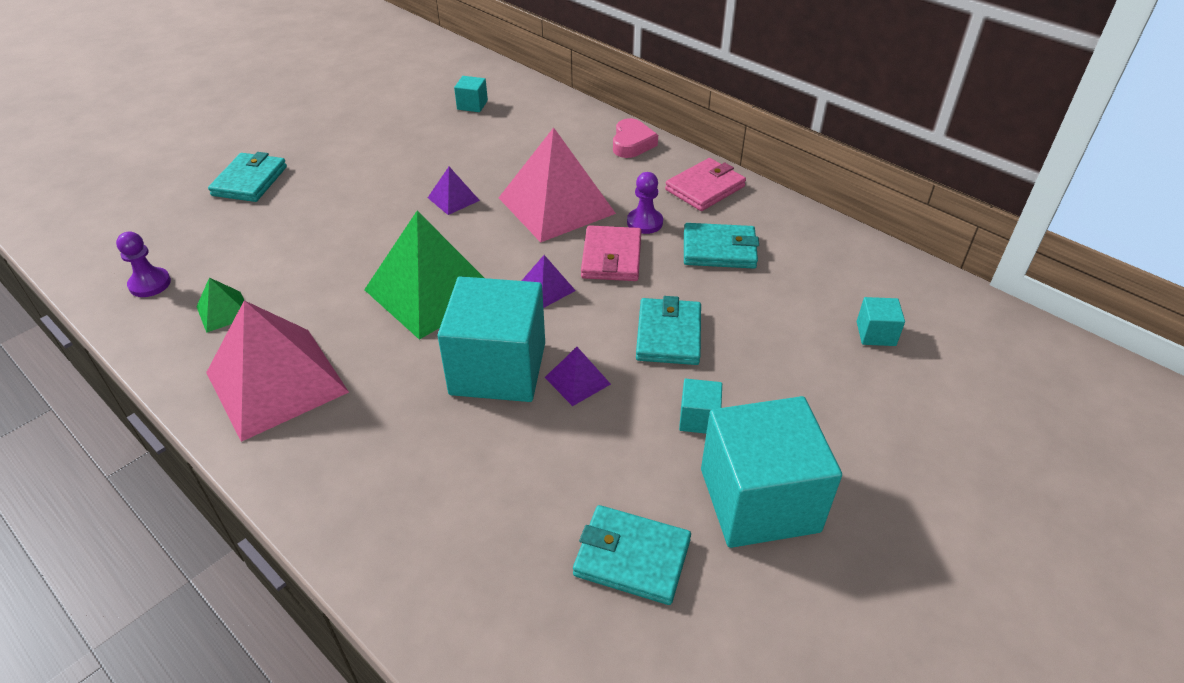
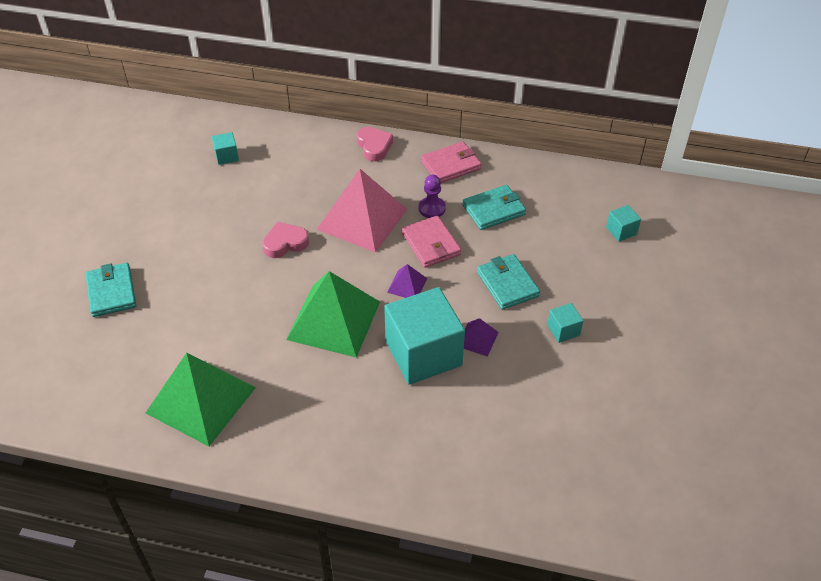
camera: 30 degrees left, 5 degrees up
purple pawn [116,232,171,297] -> none
green pyramid [196,278,244,333] -> green pyramid [146,353,256,446], size x2.26
pink pyramid [206,300,349,442] -> none
purple pyramid [428,167,480,215] -> pink heart [262,222,309,258]
turquoise wallet [573,505,691,605] -> none
pink wallet [665,158,746,211] -> pink wallet turned 45 degrees clockwise [421,142,481,183]
turquoise cube [701,396,842,548] -> none

